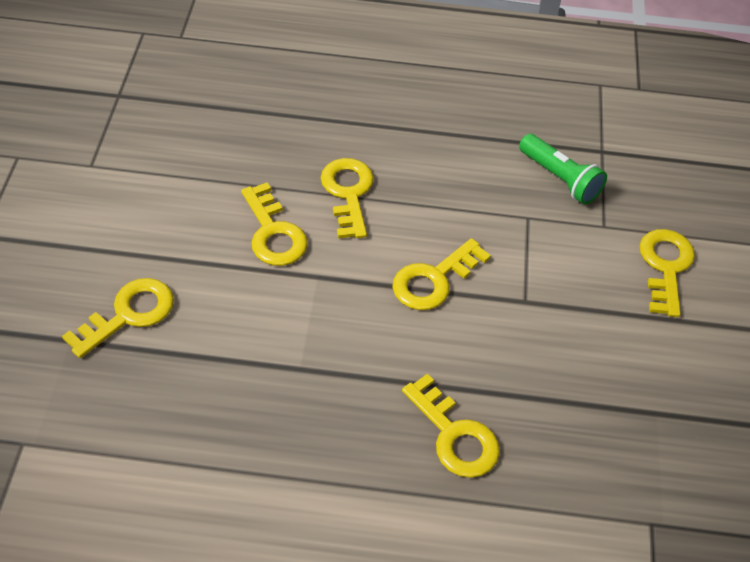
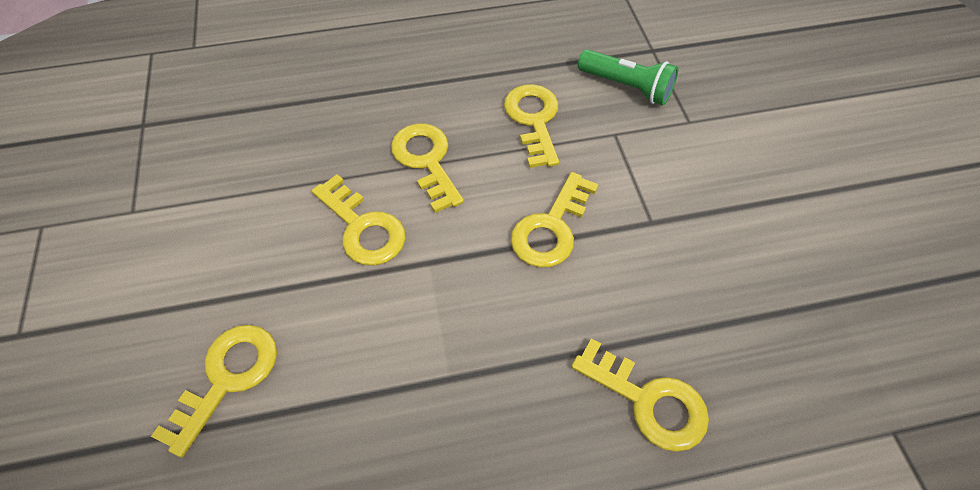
camera: 15 degrees left, 5 degrees up
yellow key [640,229,695,317] -> yellow key moved to [504,84,559,168]

